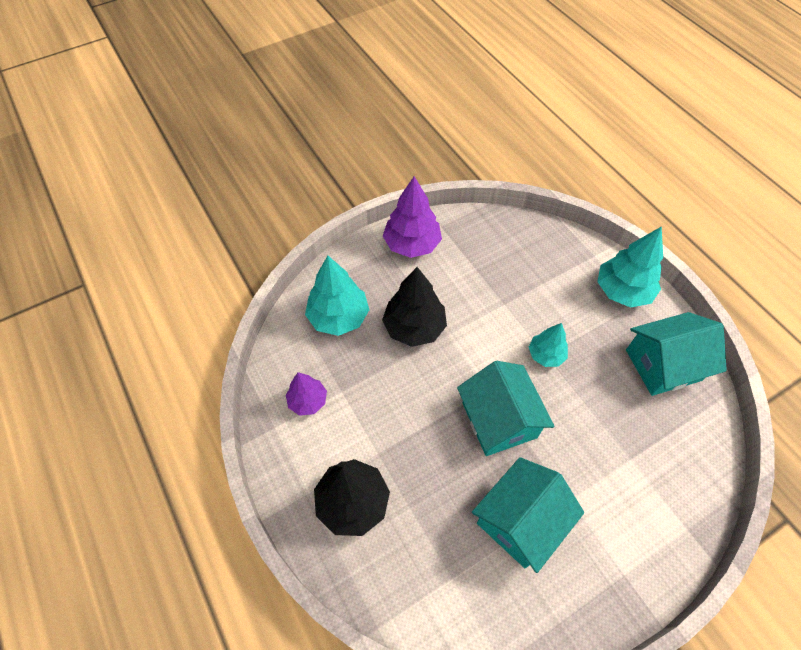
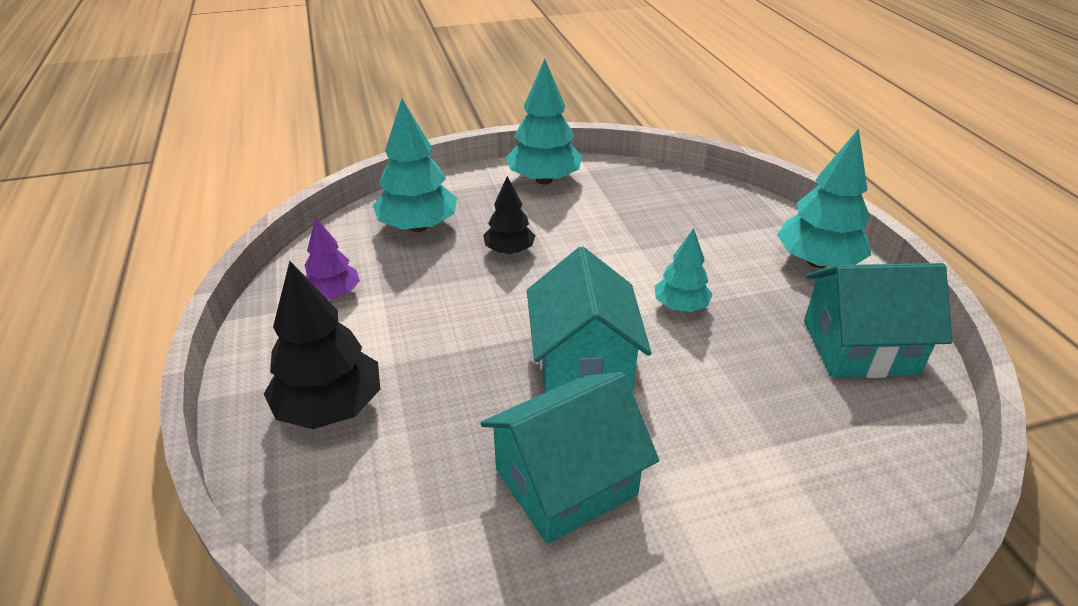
camera: 15 degrees right, 20 degrees down
black tree [382,267,447,347] -> black tree [483,176,536,254], size x0.60
purple tree [383,176,442,258] -> turquoise tree [506,59,582,184]

